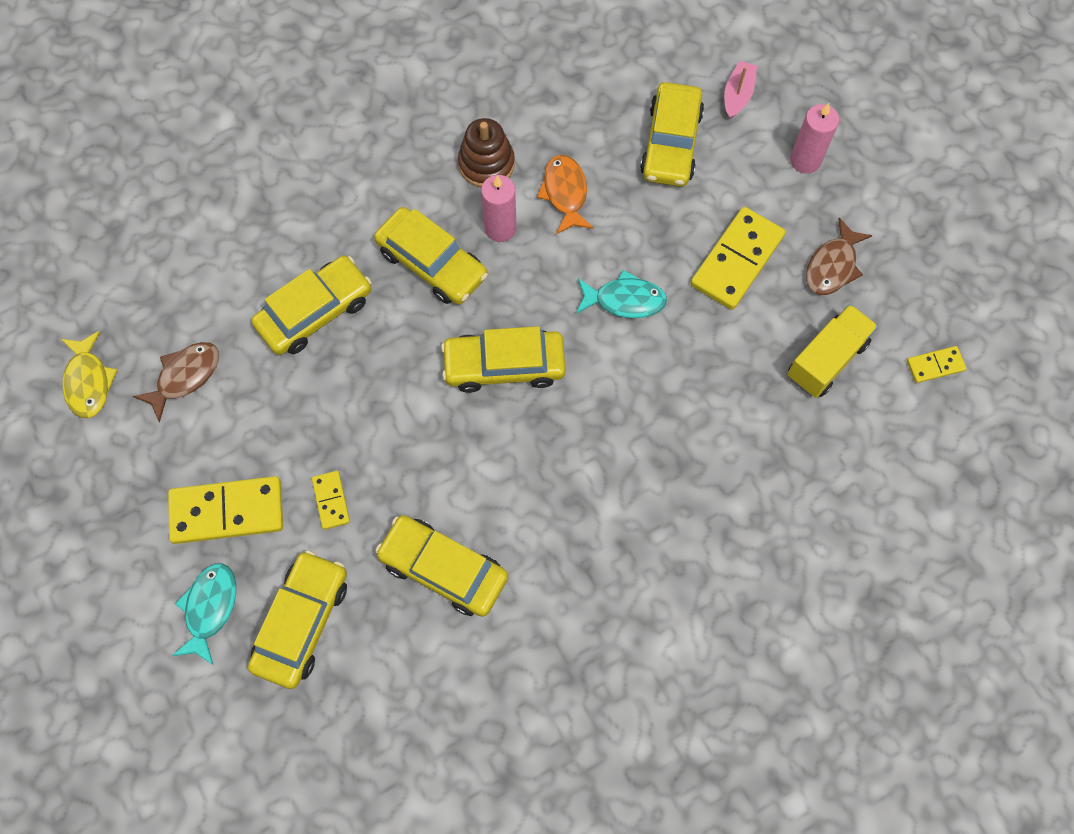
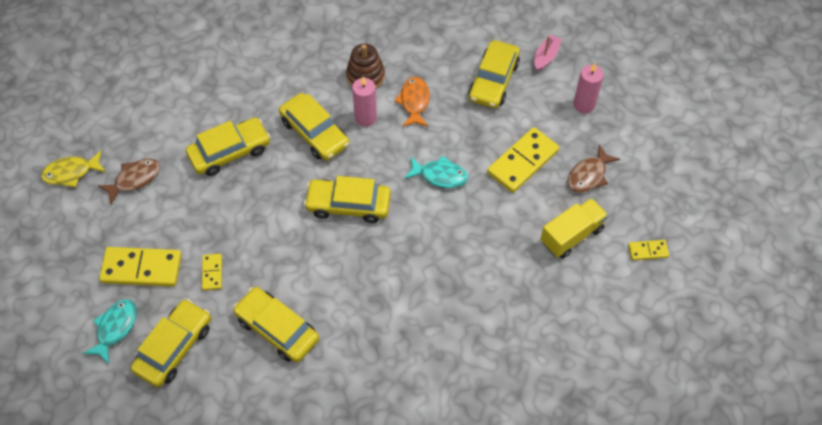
camera: 10 degrees right, 10 degrees down
yellow fish [61,331,117,418] -> yellow fish turned 75 degrees clockwise [41,151,106,187]

